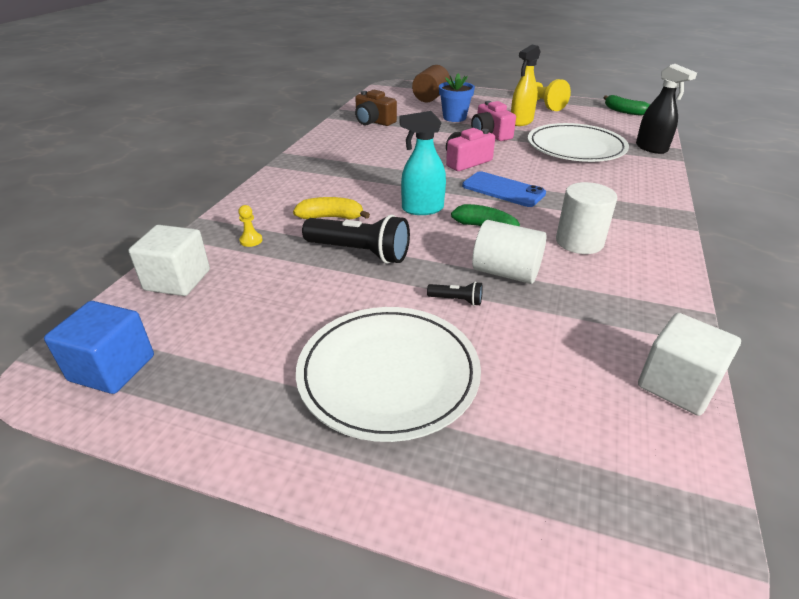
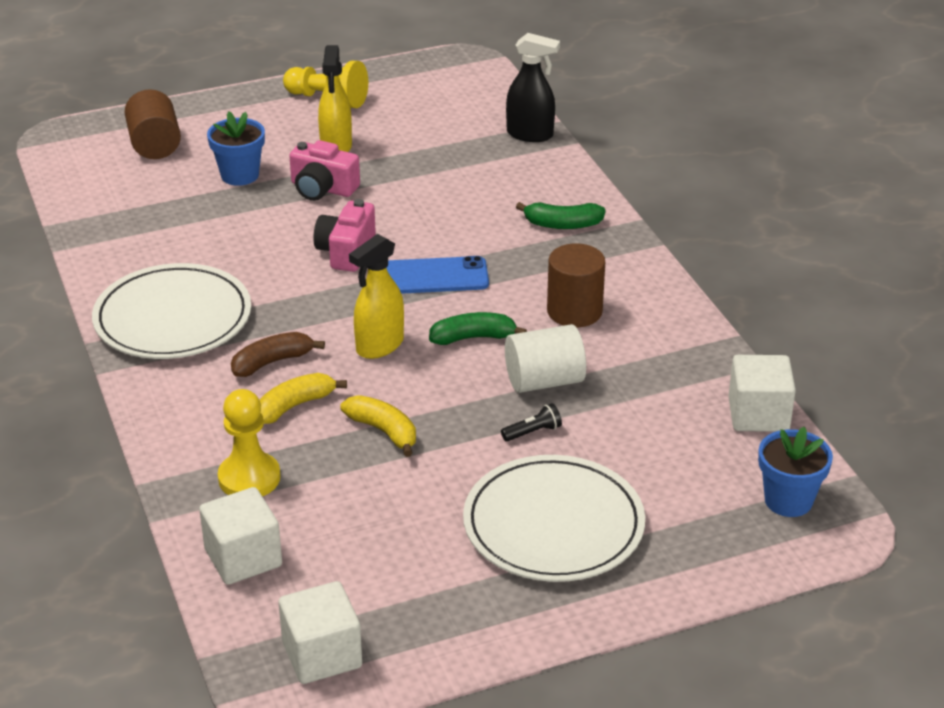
camera: 40 degrees left, 0 degrees up
blue cube [44,301,154,394] -> white cube [278,581,362,684]
yellow pawn [238,205,262,247] -> yellow pawn [218,389,281,496], size x2.09
black flashlight [302,214,410,264] -> yellow banana [340,395,416,457]
brown camera [355,90,397,126] -> none
turquoise spray bottle [399,111,446,215] -> yellow spray bottle [349,234,404,359]
white plate [528,123,629,162] -> white plate moved to [92,263,251,359]
white cylinder [556,182,617,254] -> brown cylinder [547,243,605,327]
green banana [603,95,650,116] -> green banana moved to [516,202,606,229]
none -> brown banana [231,332,325,377]
none -> blue flower pot [758,427,833,517]

